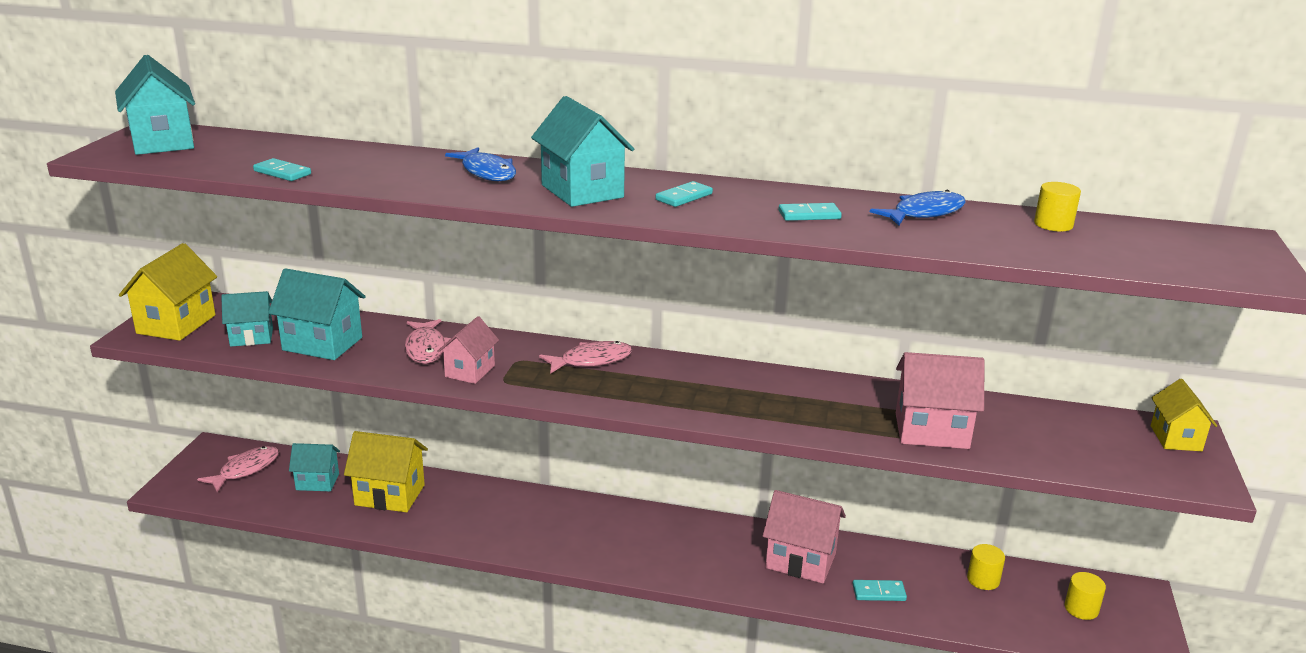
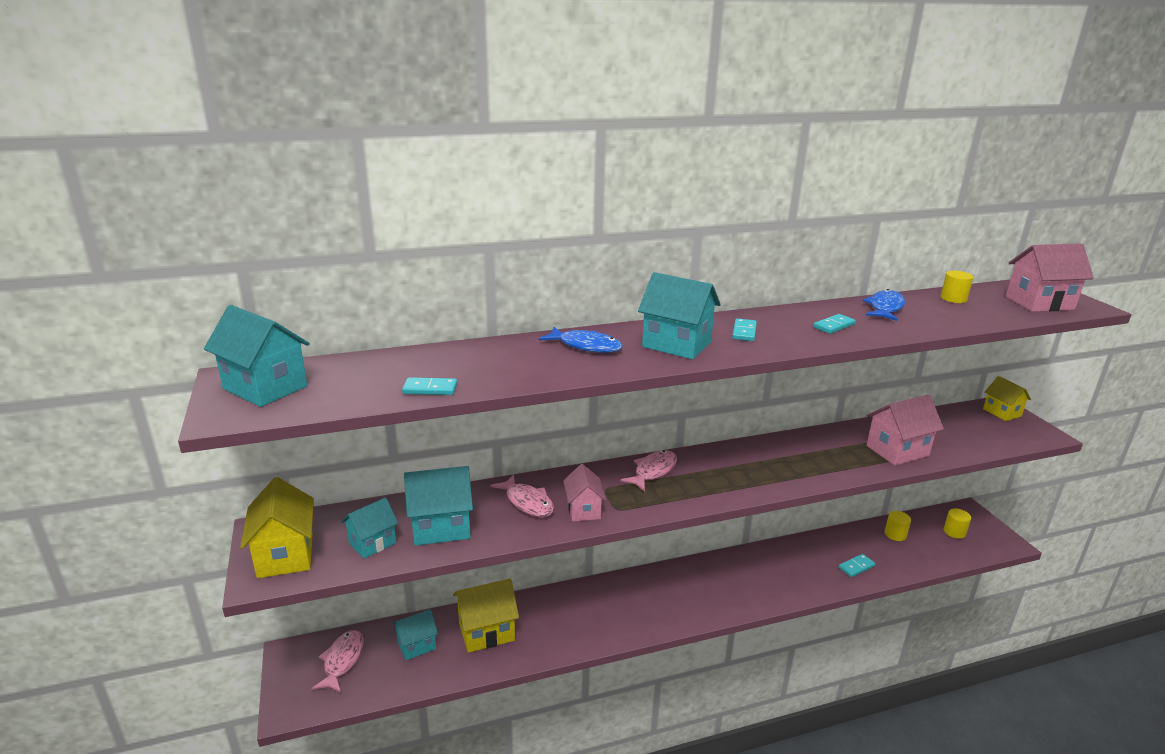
camera: 30 degrees left, 0 degrees up
pink house [763,490,846,584] -> pink house moved to [1006,244,1094,312]

